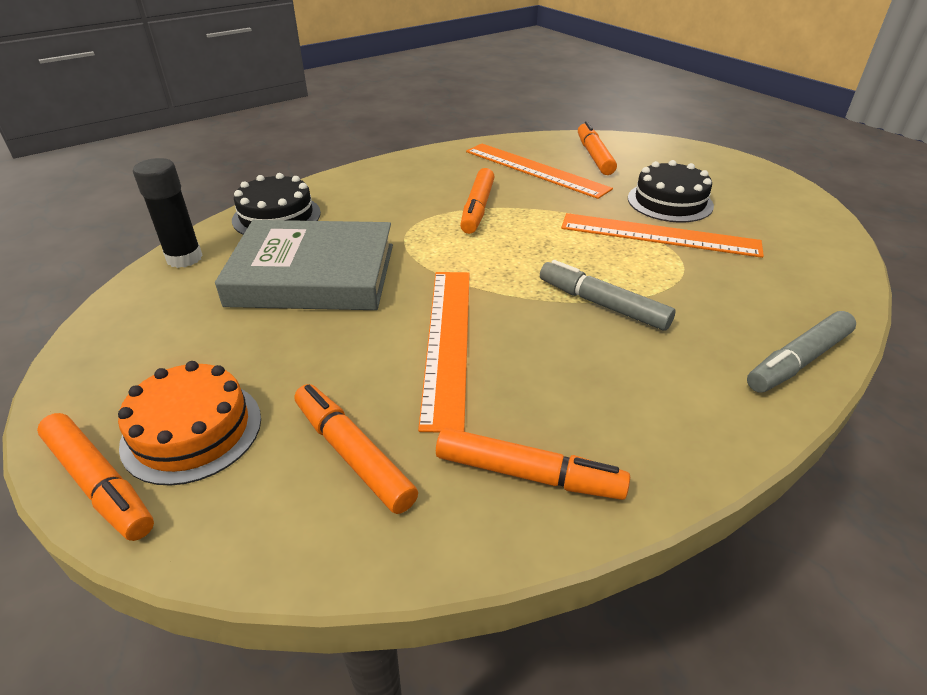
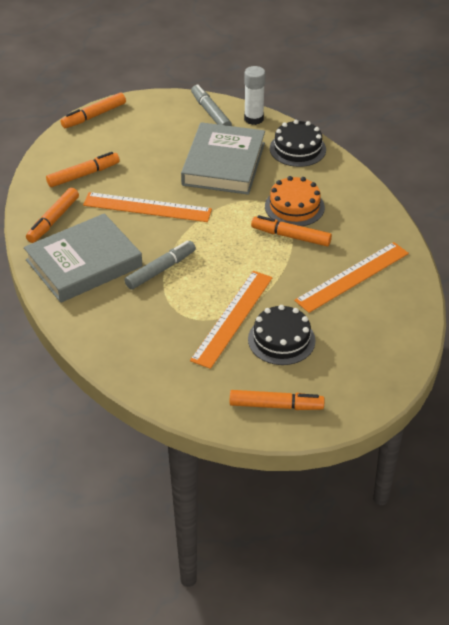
camera: 100 degrees right, 5 degrees up
orange cake [118,361,261,486] -> orange cake moved to [265,176,325,226]
black glue stick [133,158,203,268] -> white glue stick [244,66,265,125]
orange marker [578,121,617,175] -> orange marker moved to [230,390,325,410]
grey marker [747,311,856,393] -> grey marker moved to [191,84,232,126]
none -> grey book [24,213,143,303]

